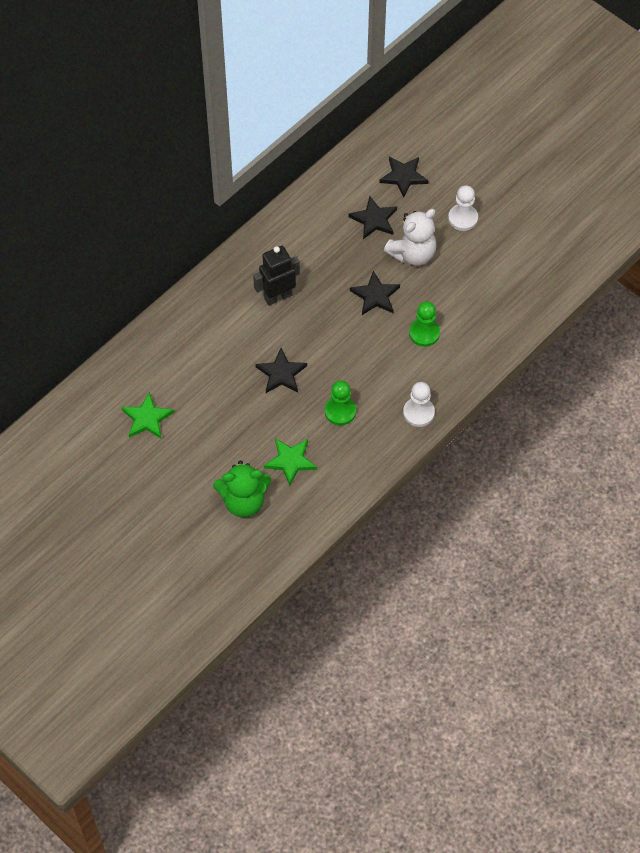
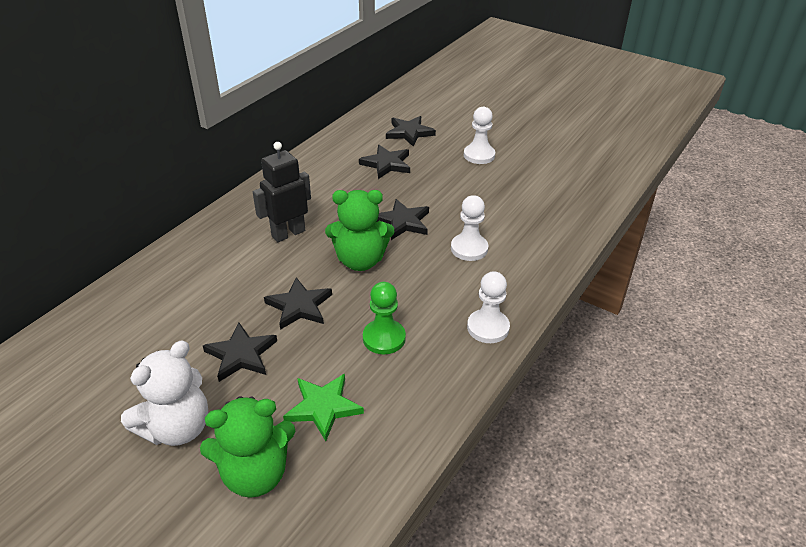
camera: 10 degrees left, 20 degrees down
green star [121,392,174,439] -> none
white teddy bear [384,209,437,266] -> white teddy bear moved to [121,340,208,446]
green pawn [409,301,440,347] -> white pawn [451,195,488,261]
none -> black star [203,322,277,382]
none -> green teddy bear [325,190,394,271]

